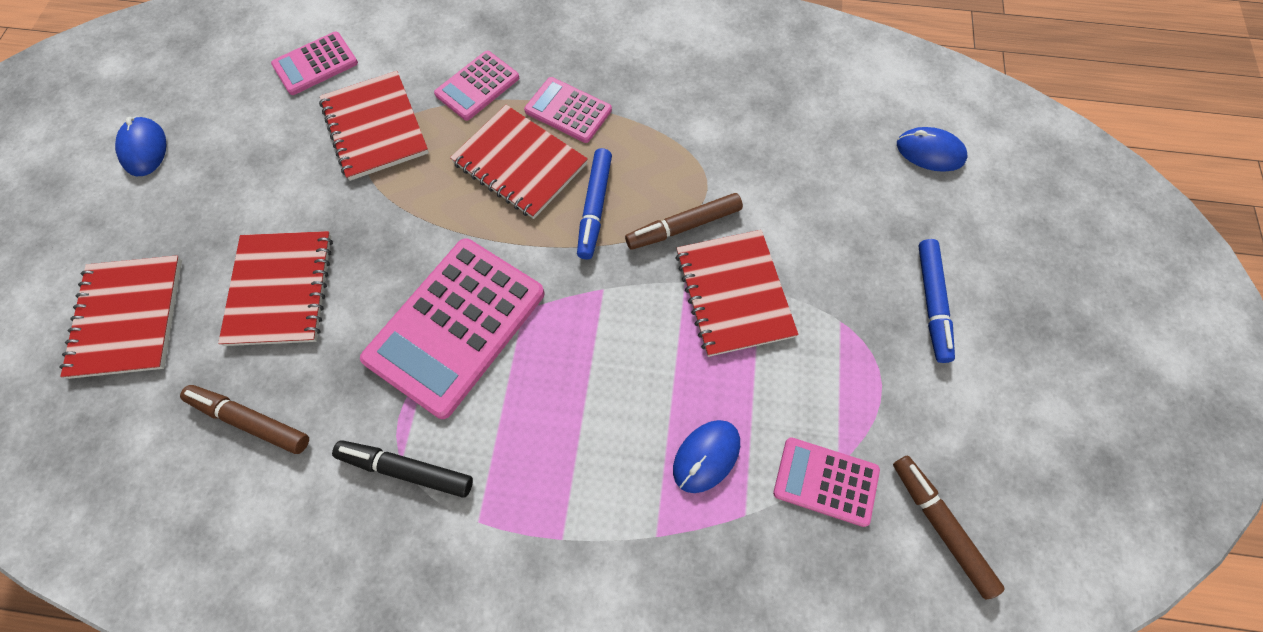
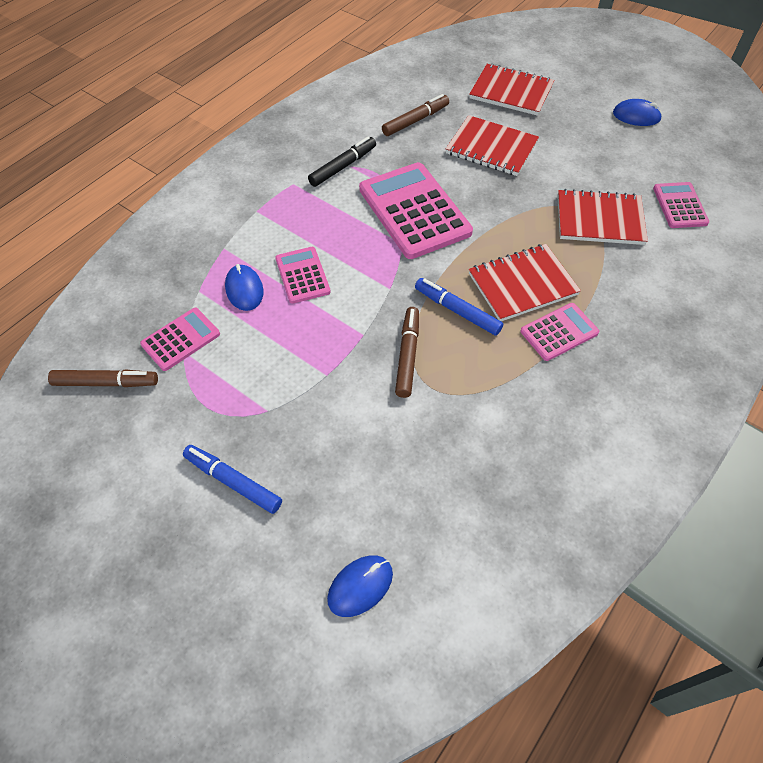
camera: 120 degrees right, 10 degrees down
pink calculator [434,51,519,121] -> pink calculator moved to [275,247,331,304]
red notebook [675,230,799,357] -> none

